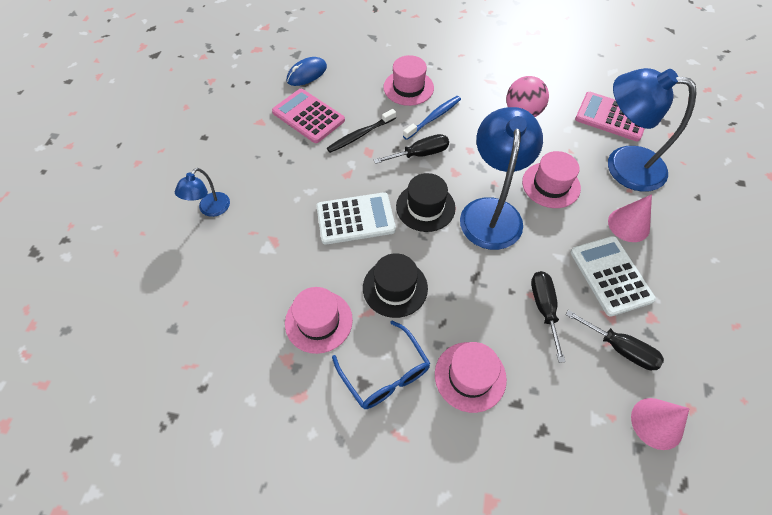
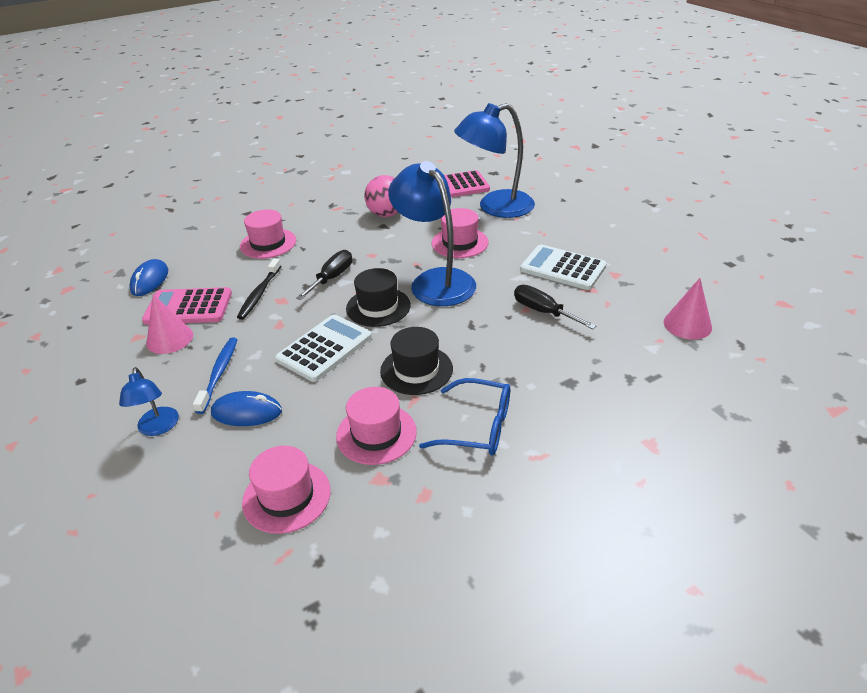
camera: 40 degrees left, 20 degrees down
blue toothbrush [403,96,461,140] -> blue toothbrush moved to [193,338,238,414]
pink hat [435,342,507,413] -> pink hat moved to [242,446,331,534]
black screwdriver [566,310,664,370] -> none
pink cone [608,194,652,242] -> pink cone moved to [146,294,193,354]
none -> blue mouse [211,391,282,426]

